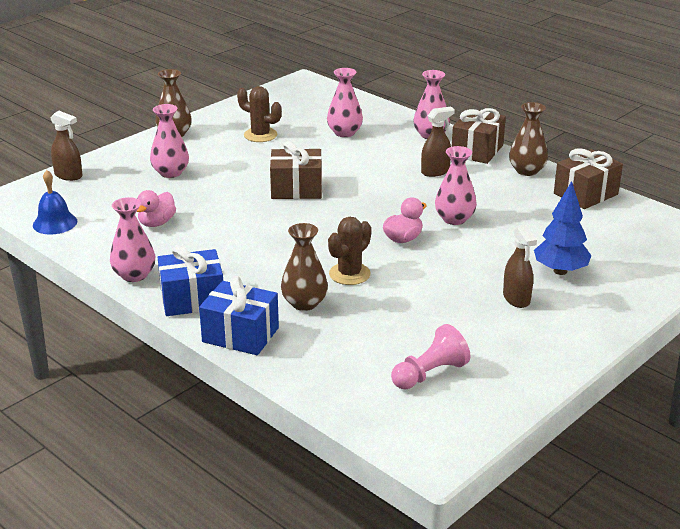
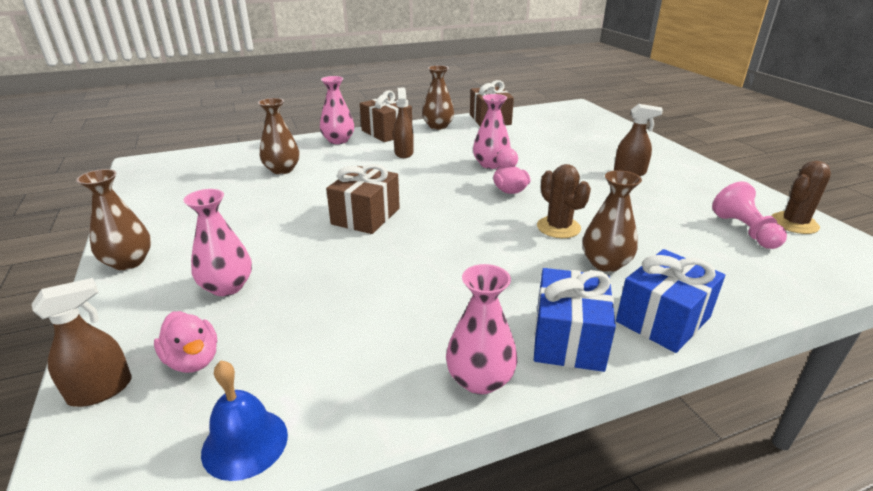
camera: 65 degrees left, 0 degrees up
pink duck [137,190,176,227] -> pink duck moved to [154,311,217,373]
brown cactus [237,86,282,142] -> brown cactus moved to [771,161,831,234]
pink vase [327,68,363,137] -> brown vase [258,98,300,174]
blue tree [534,181,592,275] -> none

